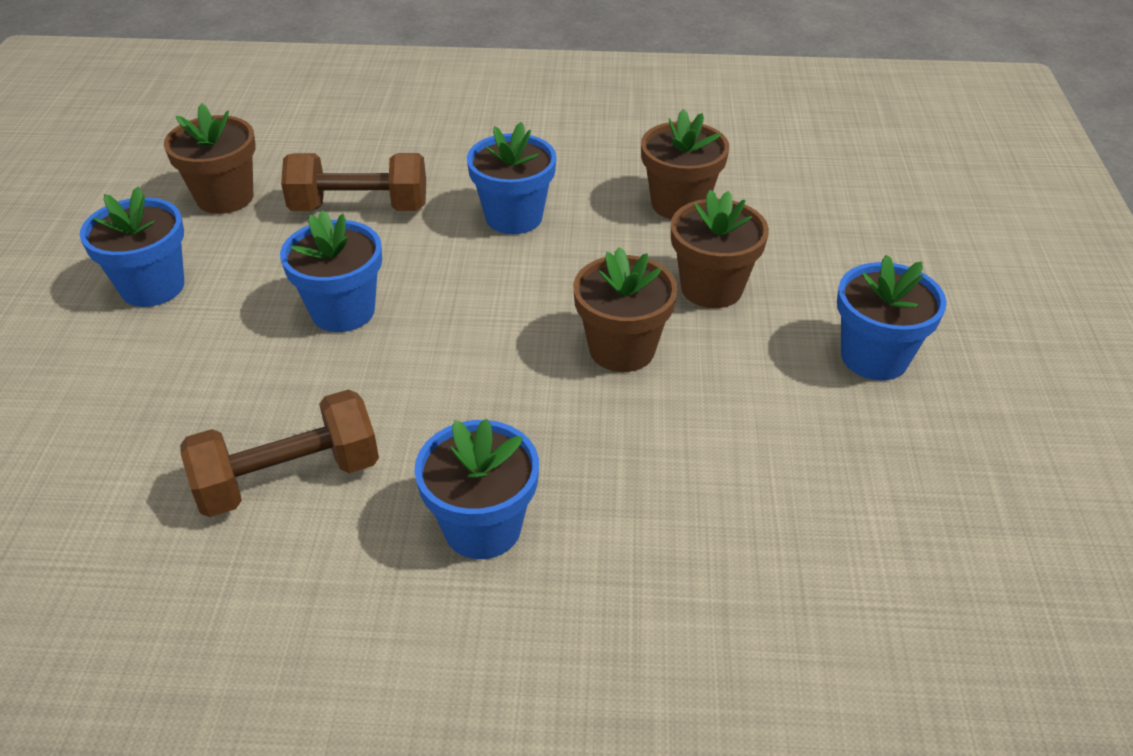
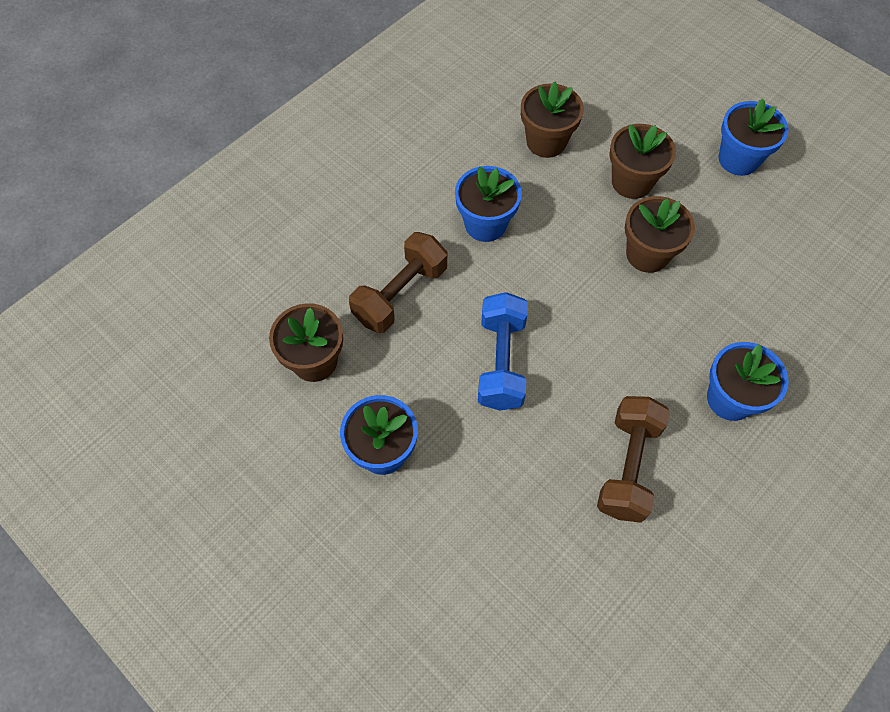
camera: 50 degrees left, 20 degrees up
blue flower pot [280,210,382,332] -> blue dumbbell [478,292,528,411]

